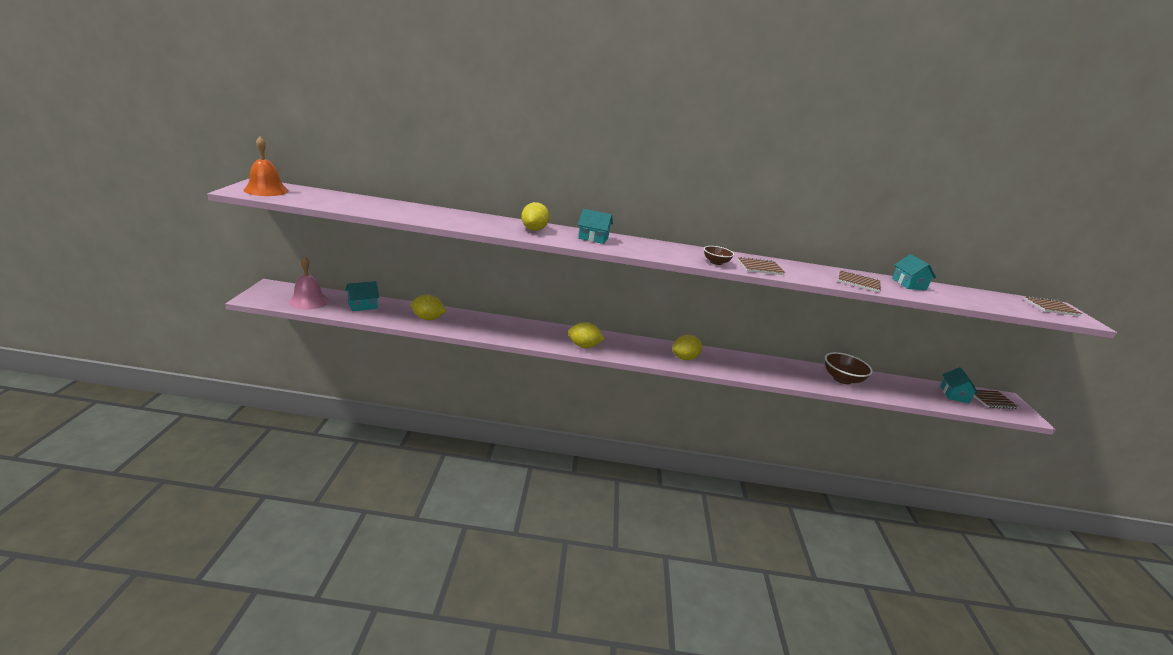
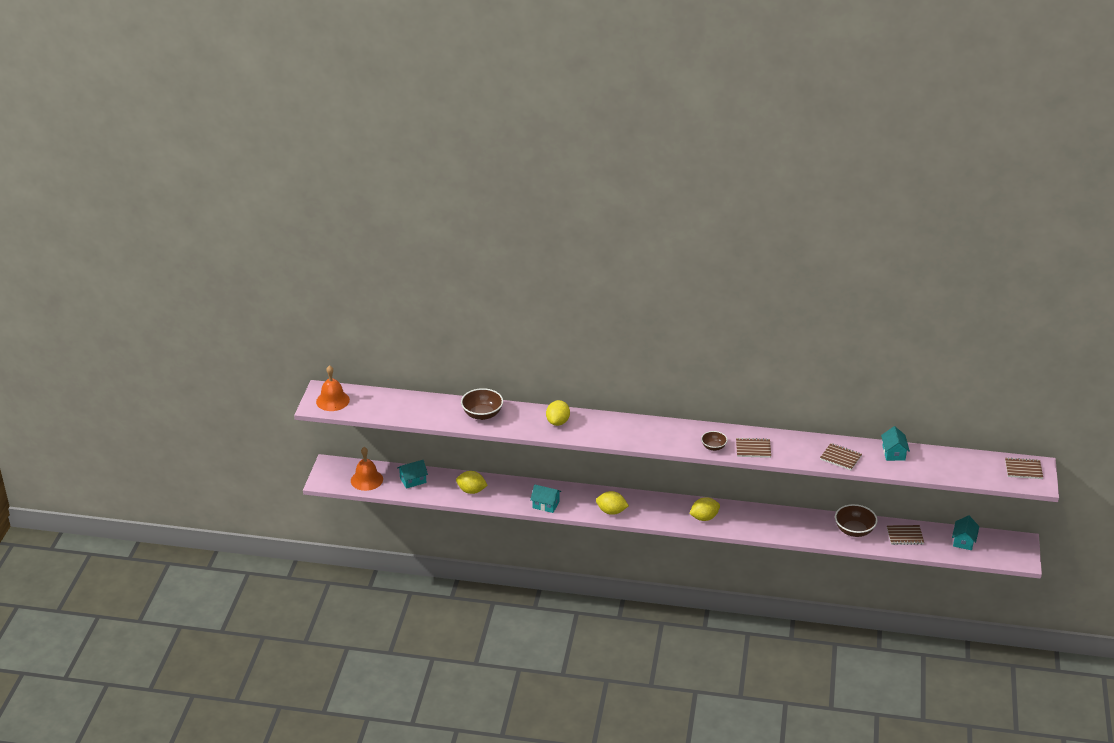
camera: 10 degrees right, 10 degrees up
pink bell [288,256,329,309] -> orange bell [351,447,383,491]
turquoise house [578,209,613,244] -> turquoise house moved to [530,484,561,513]
brown notebook [974,390,1019,409] -> brown notebook moved to [887,525,924,545]
none -> brown bowl [461,388,503,420]

